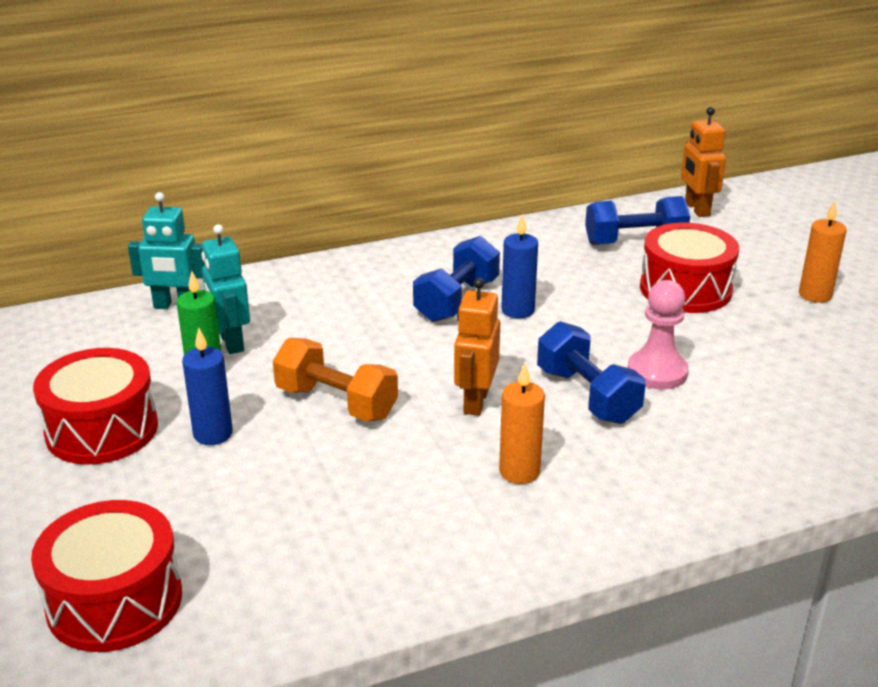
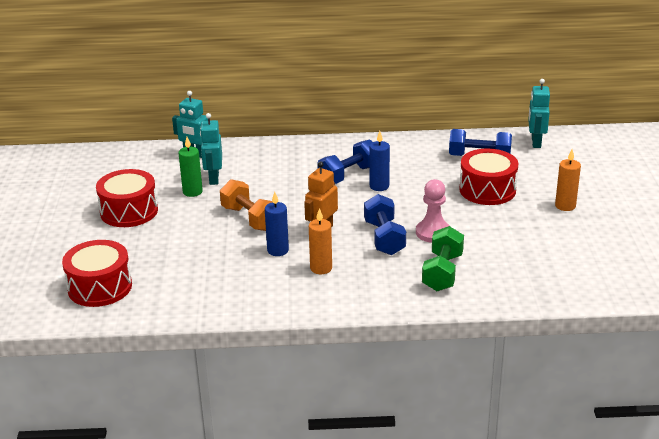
camera: 20 degrees right, 0 degrees up
blue candle [182,328,233,445] -> blue candle moved to [265,192,289,256]
orange robot [681,107,726,217] -> turquoise robot [528,79,550,148]
none -> green dumbbell [422,226,464,291]

